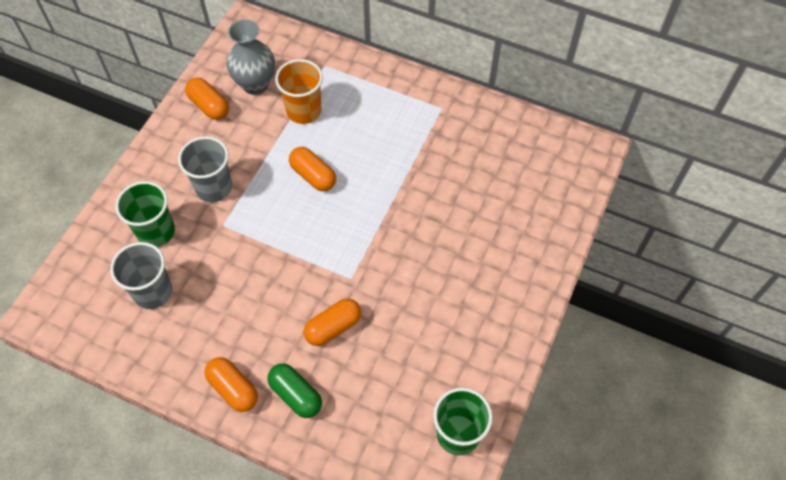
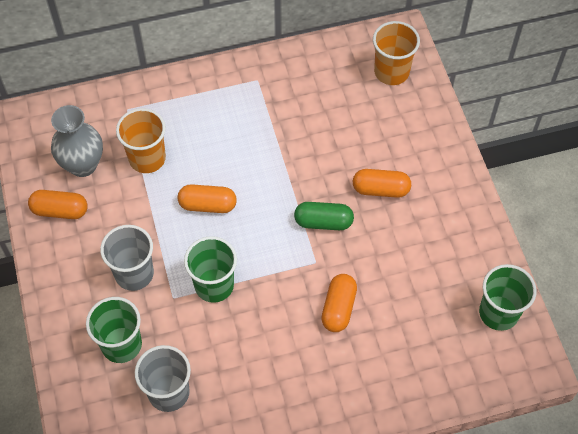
camera: 40 degrees left, 0 degrees up
orange capsule [204,357,258,412] -> orange capsule moved to [353,169,411,198]
green capsule [267,364,322,418] -> green capsule moved to [294,202,354,230]
none -> green cup [184,236,237,303]
none -> orange cup [373,21,420,85]

